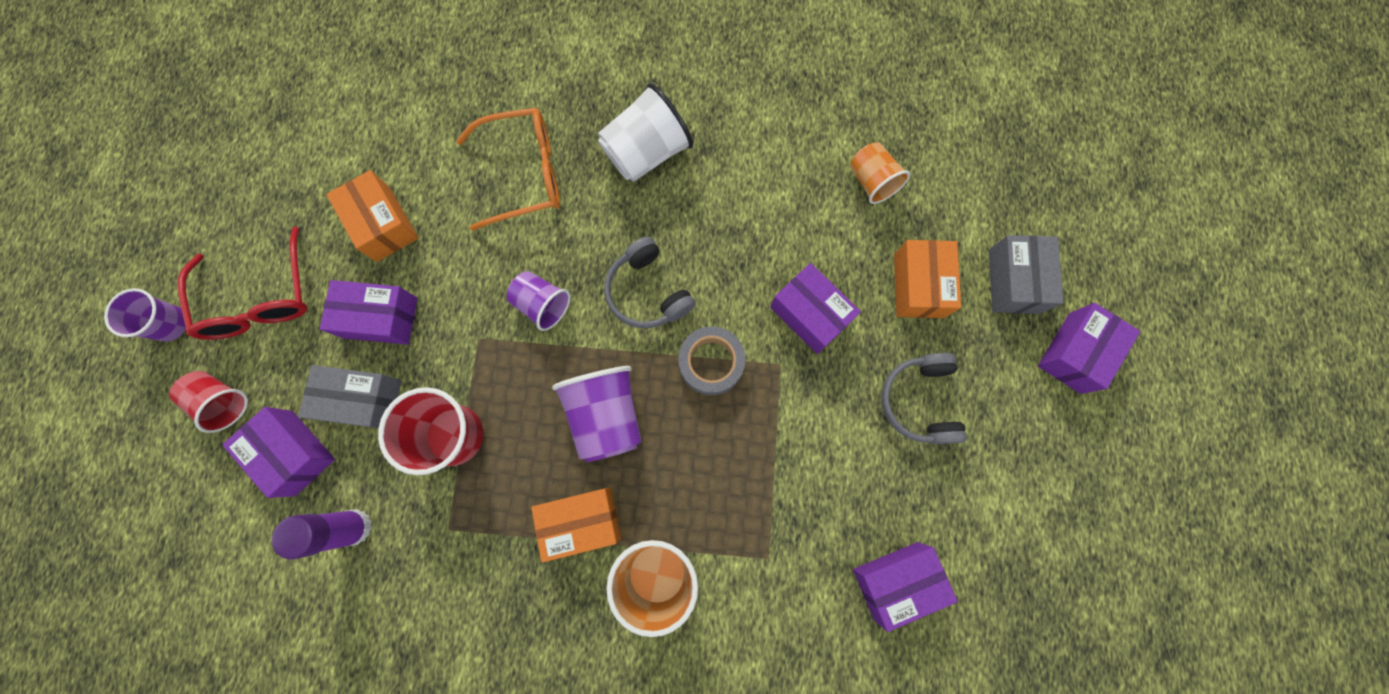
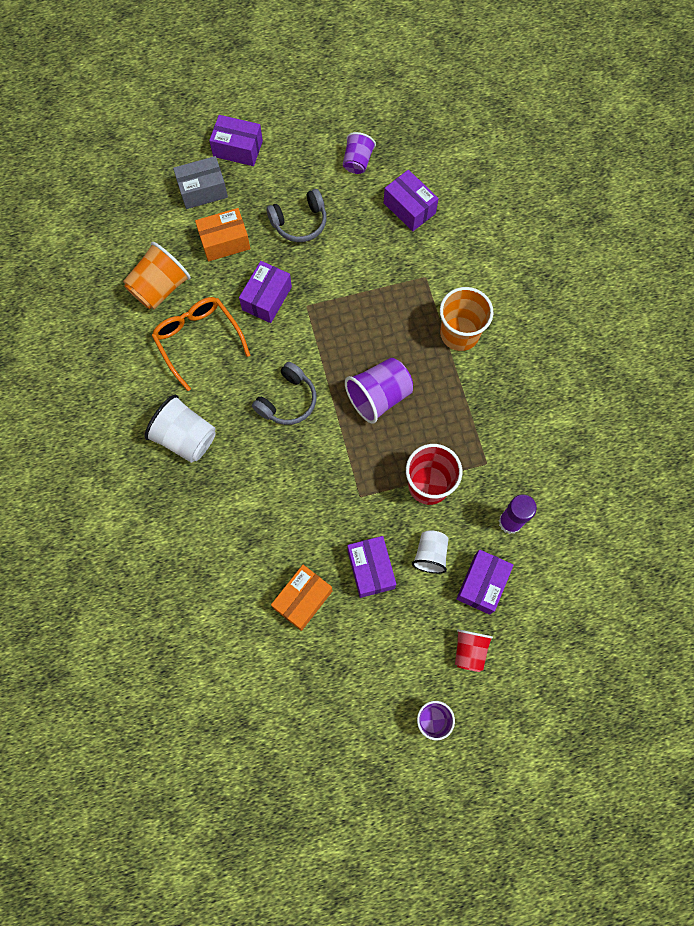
camera: 110 degrees left, 5 degrees down
red glasses [178,226,307,340] -> none
grey box [298,365,402,428] -> white cup [412,530,449,574]
orange glasses [456,108,560,231] -> orange glasses moved to [152,297,250,391]
purple cup [506,271,570,331] -> purple cup moved to [343,132,376,174]
orange box [531,487,621,563] -> none
grey tape [678,326,746,395] -> none
orange cup [850,142,910,204] -> orange cup [123,242,191,309], size x1.58

